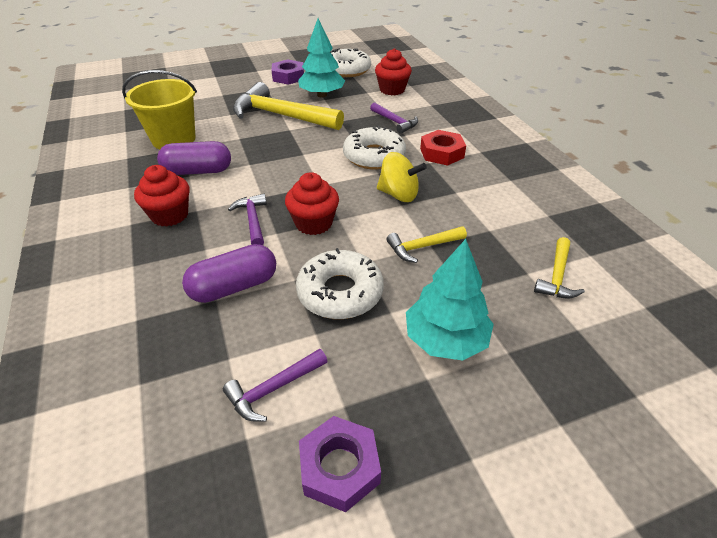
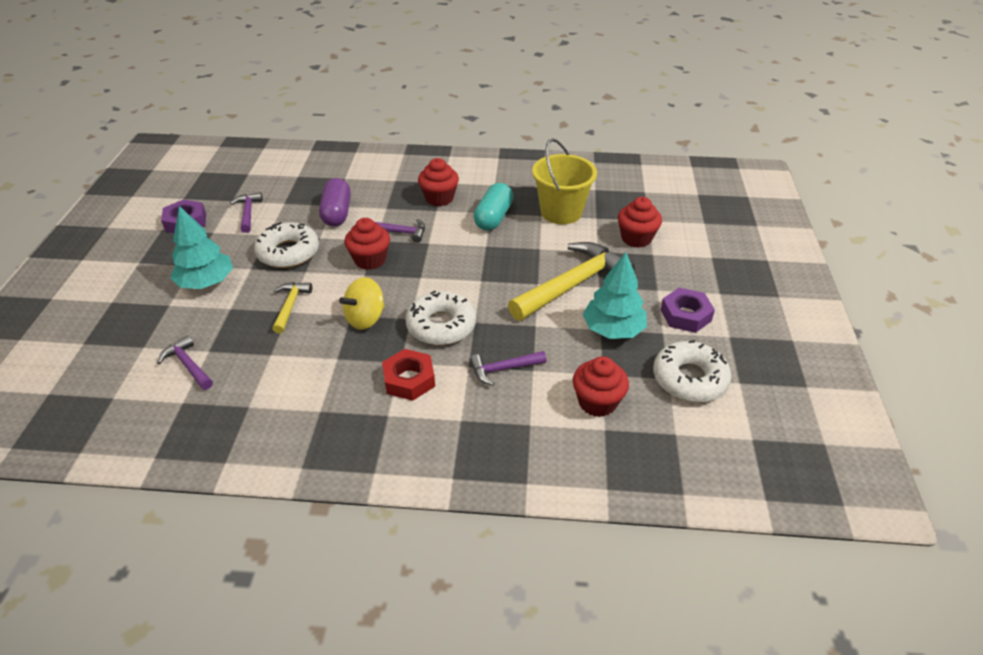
camera: 115 degrees right, 0 degrees up
purple capsule [157,141,231,175] -> turquoise capsule [474,183,513,231]
yellow hammer [534,237,585,299] -> purple hammer [157,335,213,390]
none -> red cupcake [618,197,662,248]

